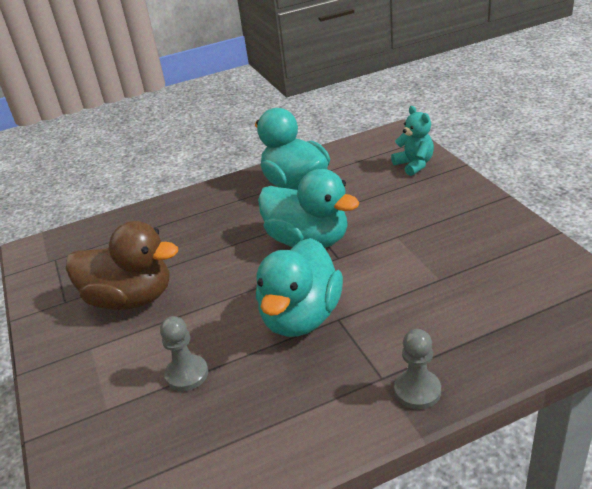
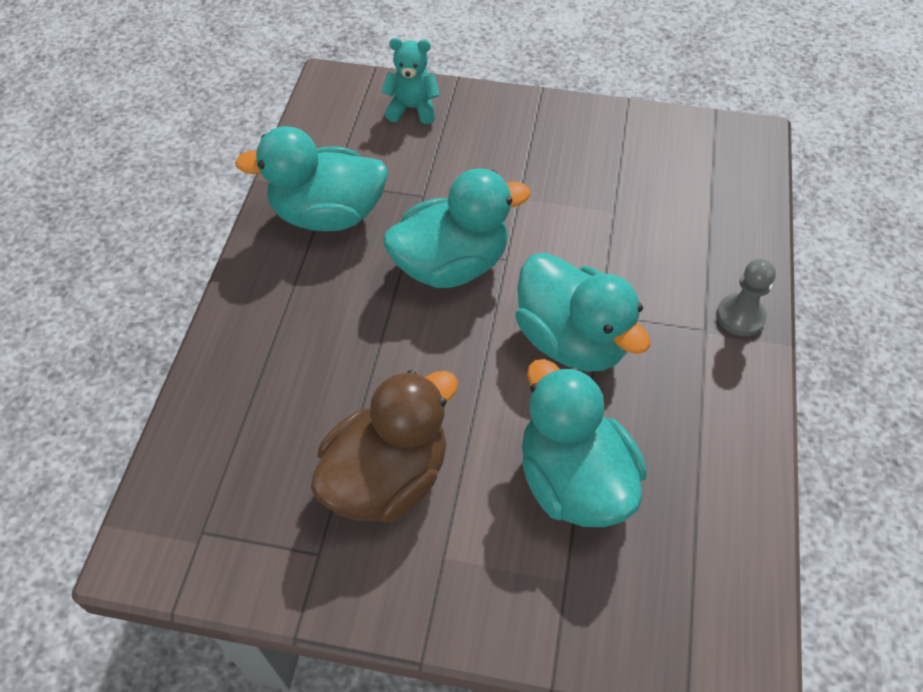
camera: 60 degrees left, 20 degrees up
grey pawn [160,316,208,391] -> turquoise duck [522,359,647,527]

